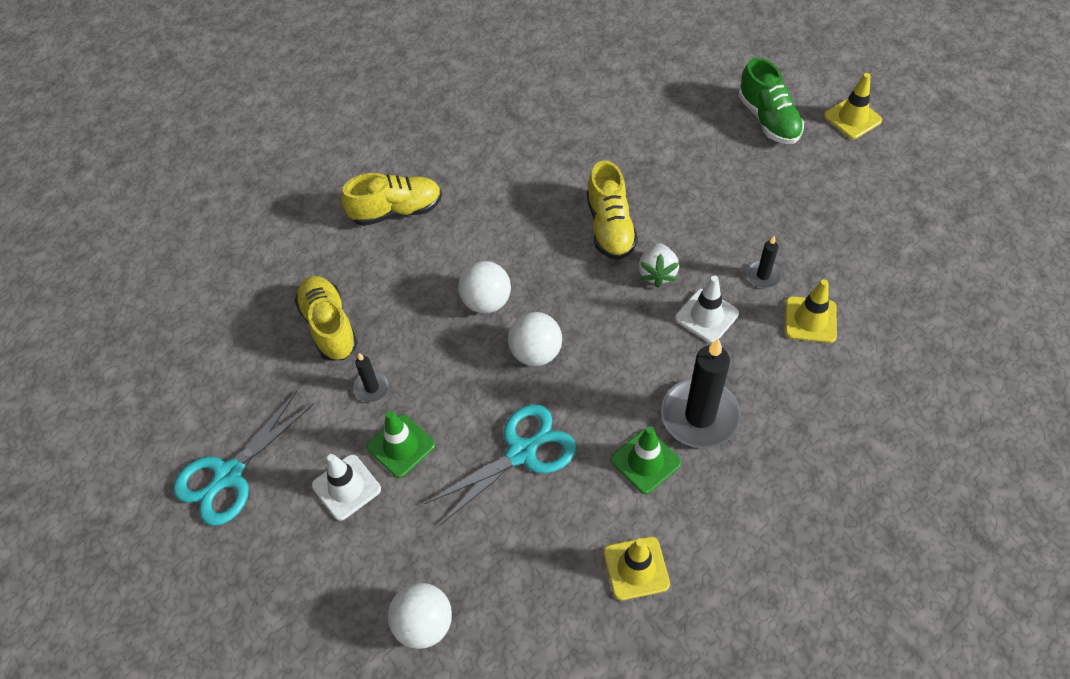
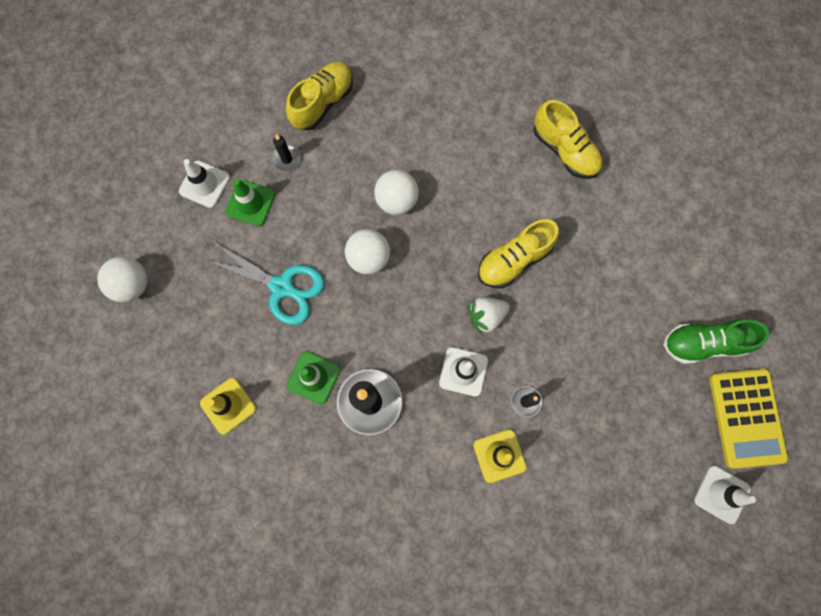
camera: 60 degrees right, 20 degrees up
turquoise scissors [173,391,314,526] -> none
yellow shoe [341,173,442,226] -> yellow shoe moved to [533,100,603,179]
green shoe [738,58,804,144] -> green shoe turned 45 degrees clockwise [663,320,770,364]
yellow traffic cone [824,73,882,139] -> yellow calculator [709,369,788,469]
none -> white traffic cone [694,466,756,524]

